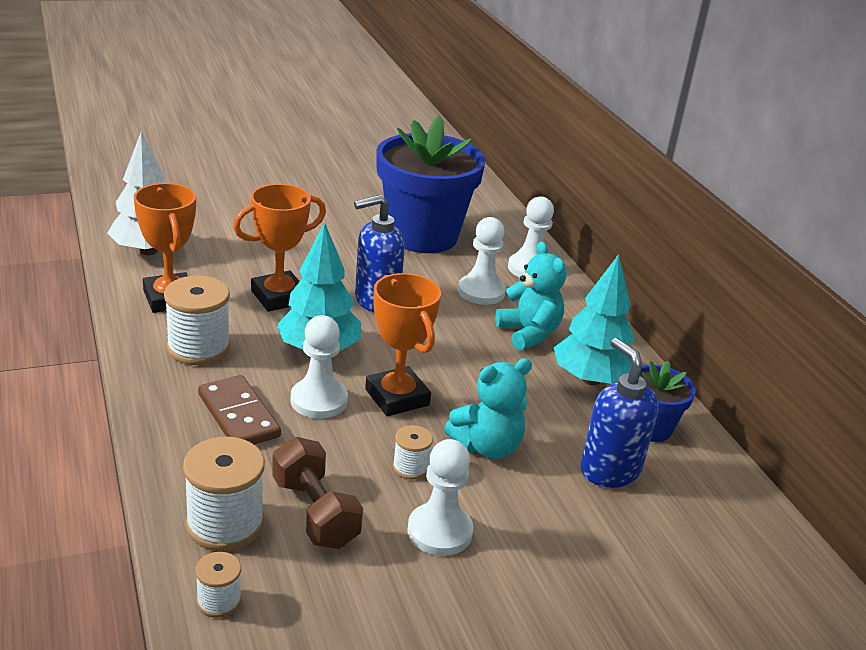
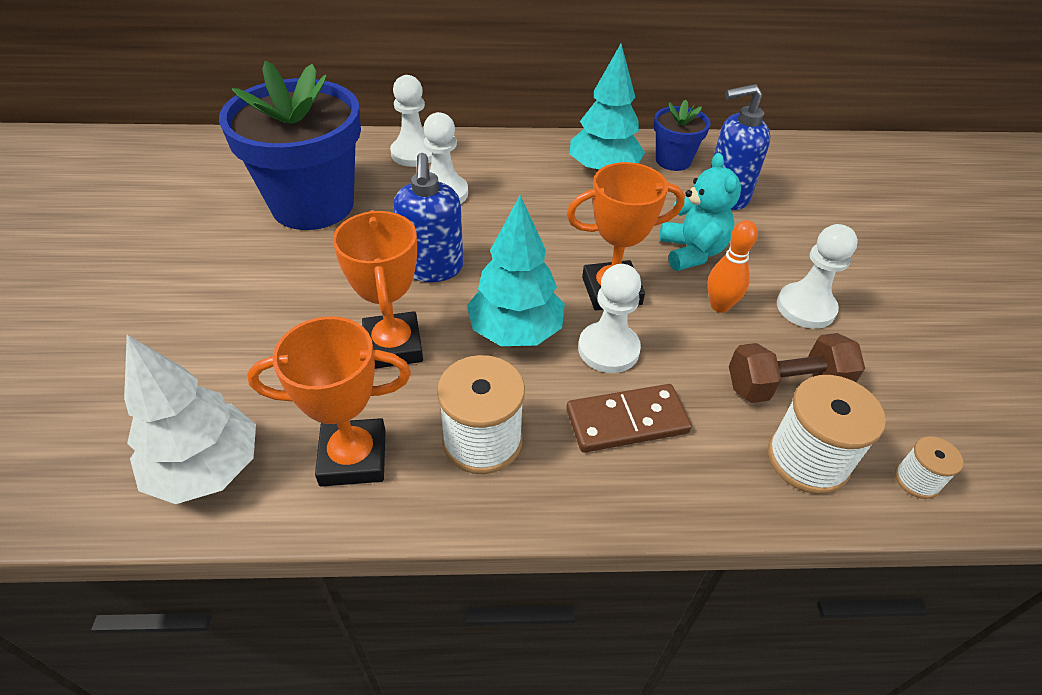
camera: 70 degrees left, 15 degrees up
white spool [393,425,433,480] -> orange bowling pin [707,220,758,313]
turquoise teddy bear [495,241,566,350] -> none

